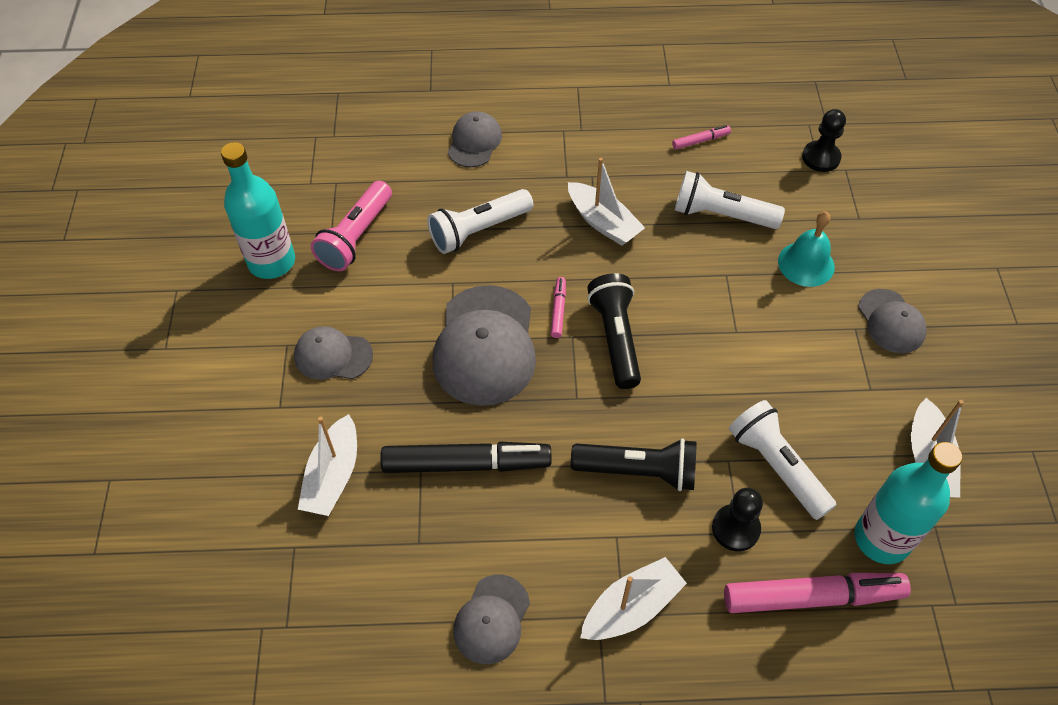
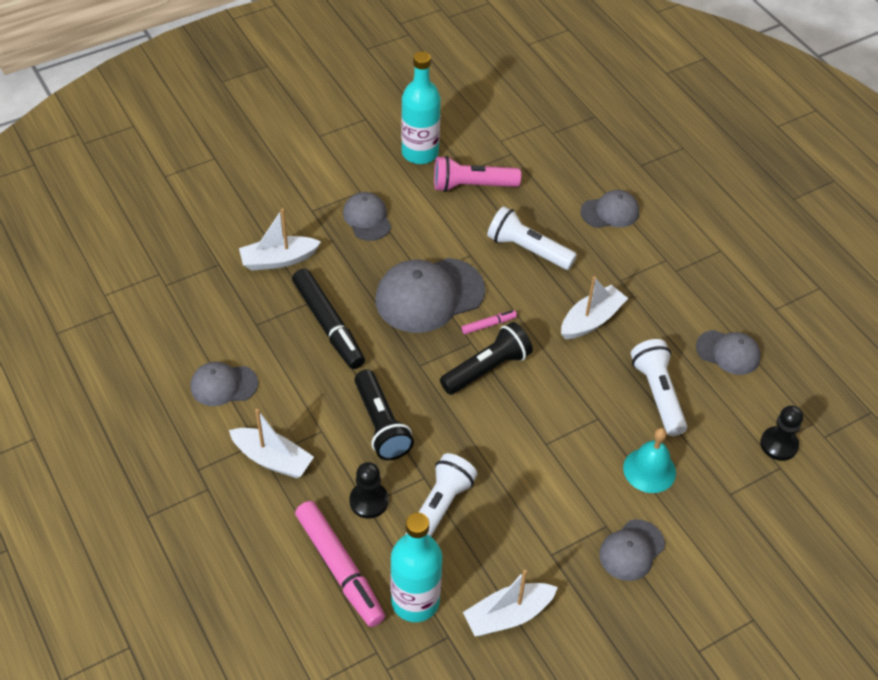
camera: 60 degrees right, 5 degrees down
white boat [568,158,645,246] -> white boat turned 150 degrees counterclockwise [561,276,628,339]
pink marker [672,125,731,149] -> grey cap [696,330,761,375]

